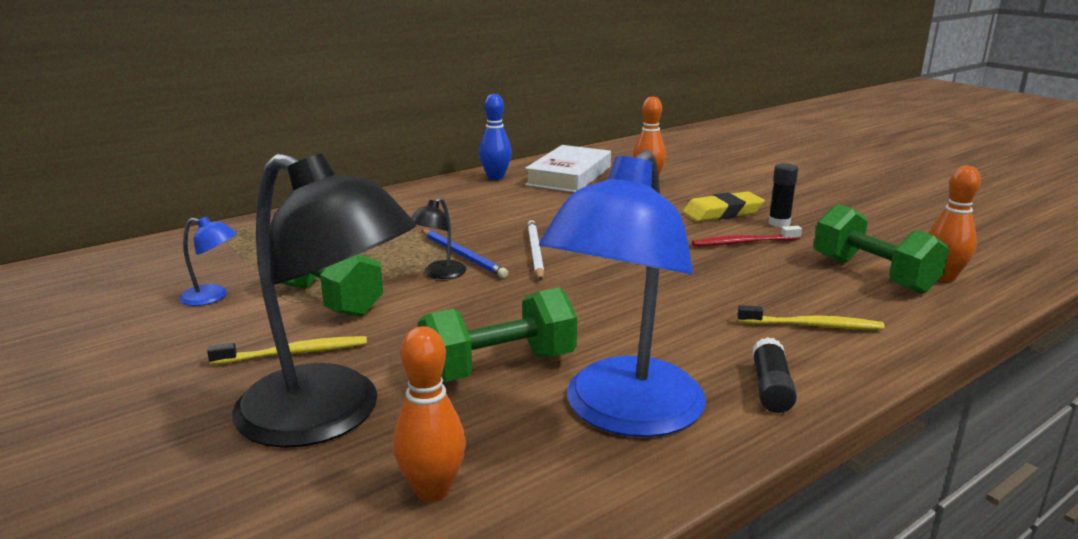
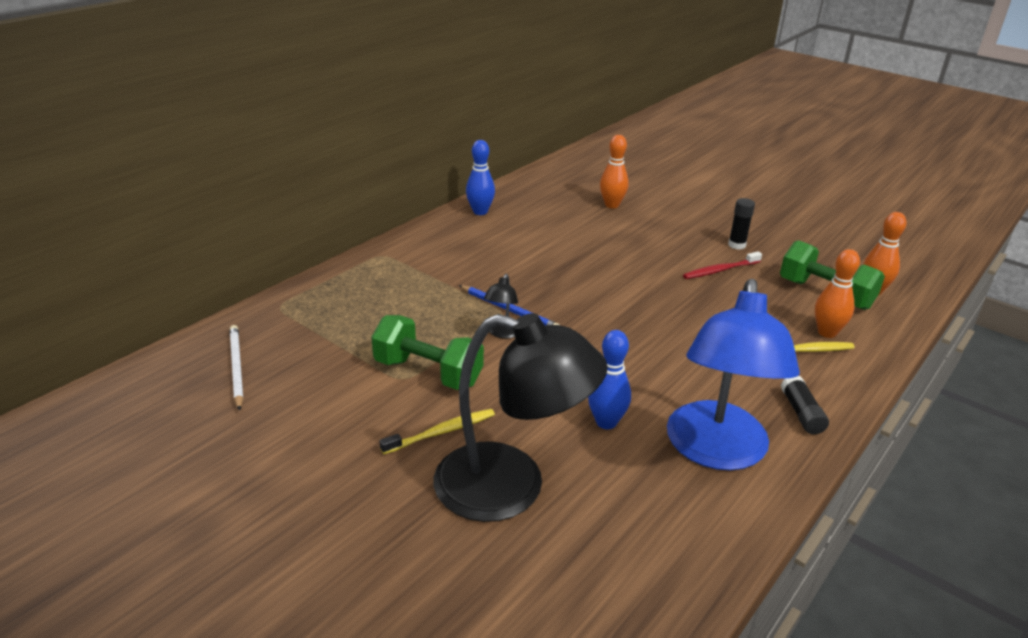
camera: 15 degrees left, 10 degrees up
blue lamp [179,217,237,306] -> none
orange bowling pin [393,326,466,502] -> orange bowling pin moved to [815,249,860,338]
green dumbbell [418,288,577,382] -> blue bowling pin [588,330,631,429]
white book [525,145,611,192] -> none
white pencil [527,220,544,280] -> white pencil moved to [230,325,244,411]
yellow eraser [683,192,765,222] -> none

